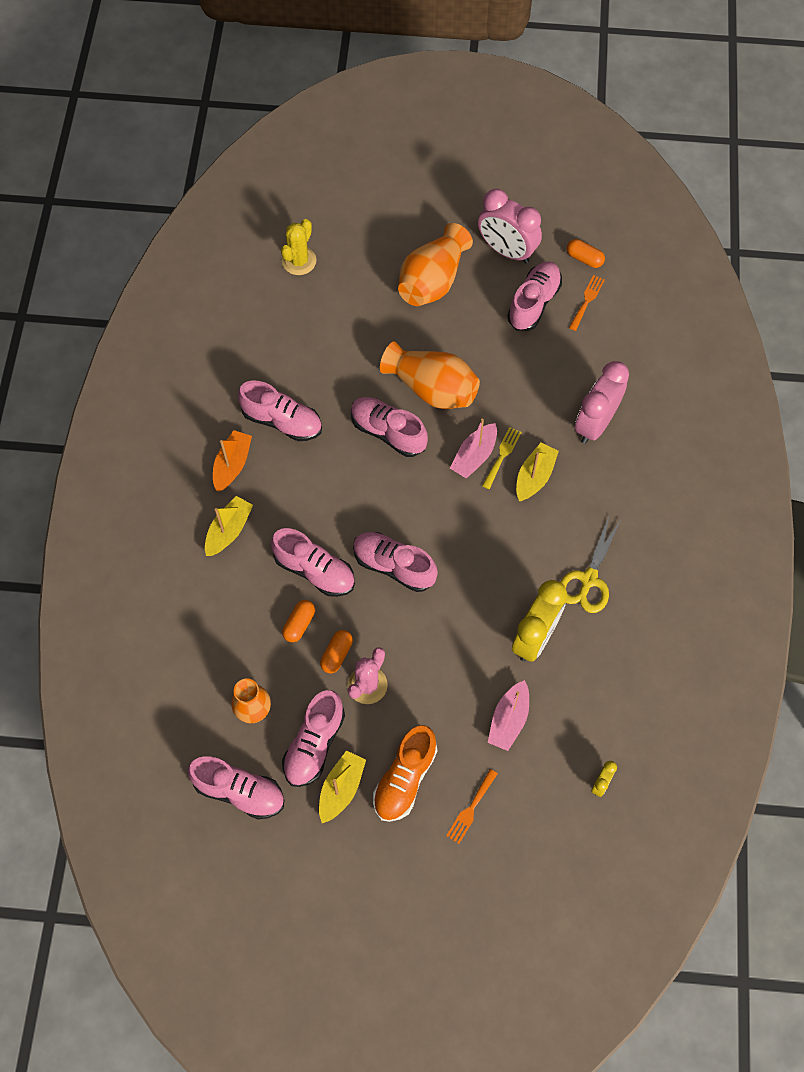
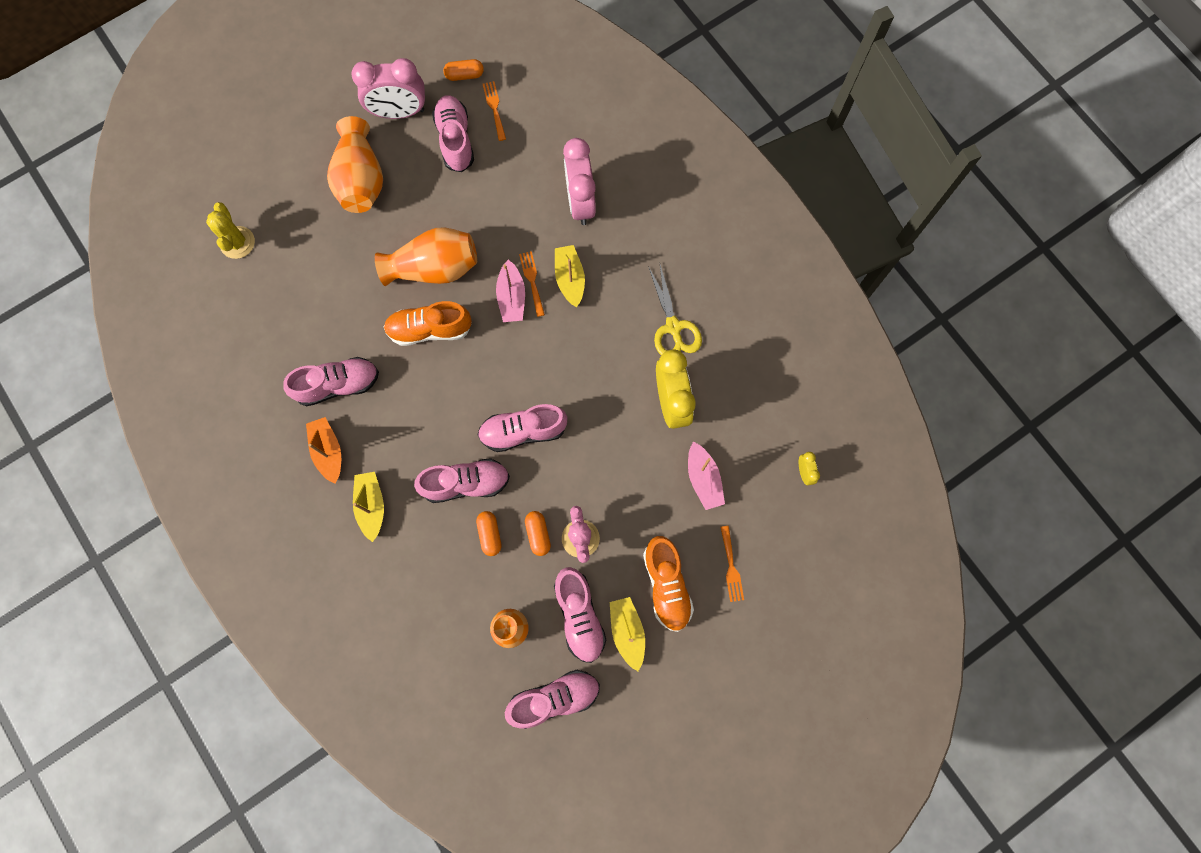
camera: 40 degrees left, 10 degrees up
pink shoe [351,397,428,457] -> orange shoe [384,301,472,346]
yellow fork [482,427,522,489] -> orange fork [519,251,545,317]

